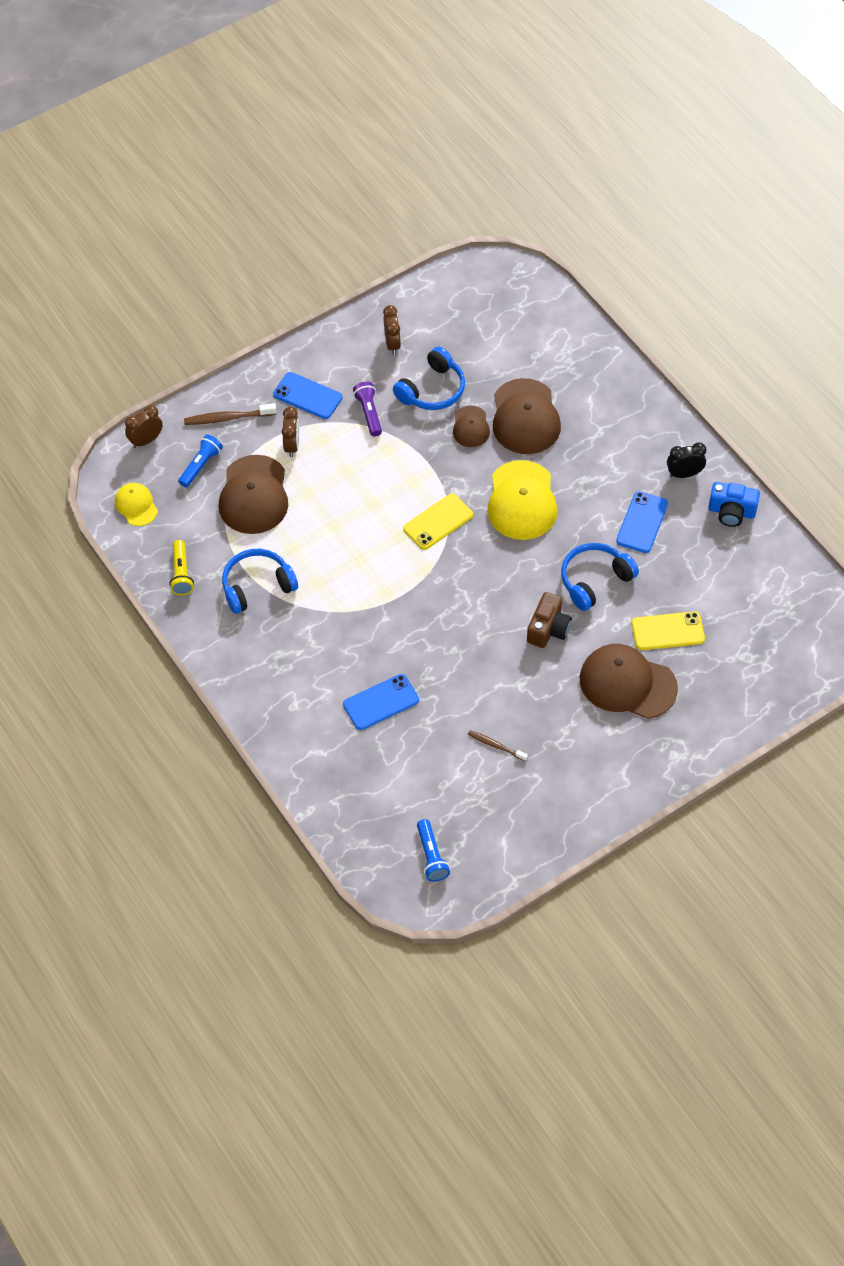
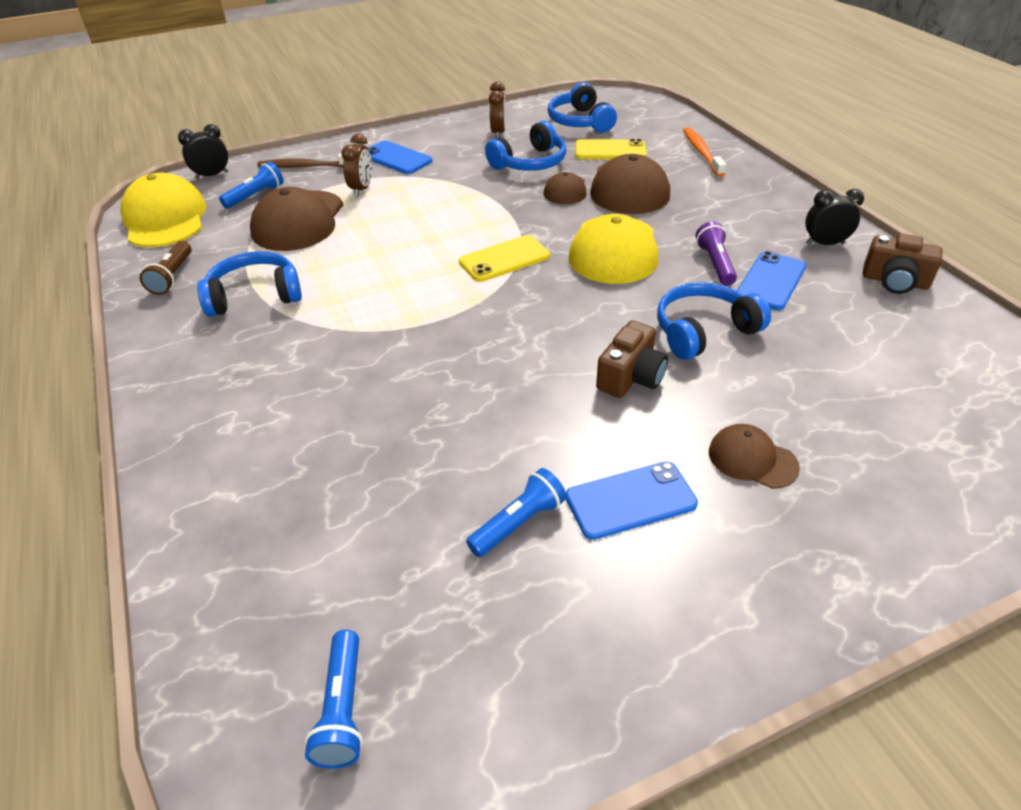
camera: 10 degrees right, 15 degrees down
yellow cap [115,483,158,526] -> yellow cap [120,173,206,247], size x1.84
brown clock [125,405,163,448] -> black clock [178,124,229,179]
yellow flashlight [169,540,194,595] -> brown flashlight [140,241,191,295]
blue phone [343,674,419,730] -> blue phone moved to [566,461,698,540]
purple flashlight [353,382,382,437] -> purple flashlight moved to [695,222,737,286]
brown toothbrush [468,730,528,761] -> blue flashlight [466,468,567,557]
brown cap [580,644,678,719] -> brown cap [709,424,800,489], size x0.54
yellow phone [632,611,705,650] -> yellow phone moved to [575,139,647,159]
blue camera [709,482,760,527] -> brown camera [863,233,943,294]
none -> blue headphones [548,83,617,132]
none -> orange toothbrush [683,127,726,177]

